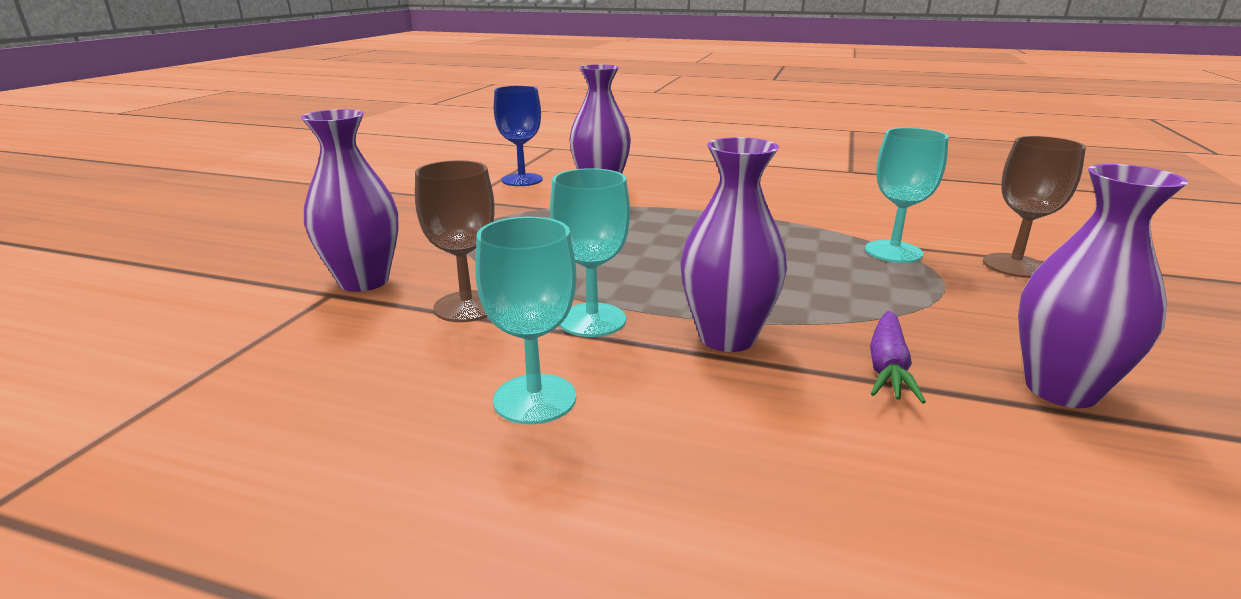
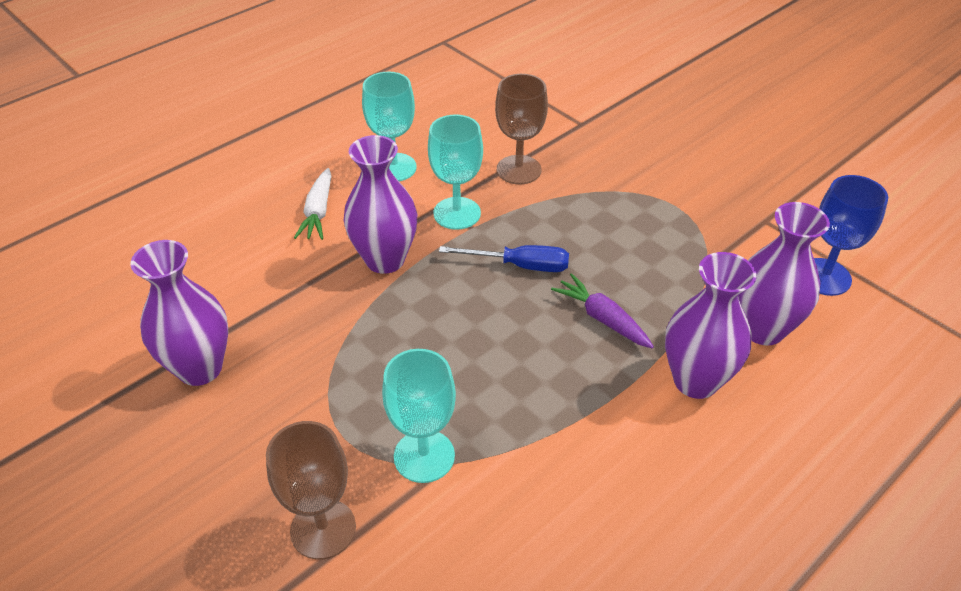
camera: 120 degrees right, 20 degrees up
purple vase [301,109,399,292] -> purple vase moved to [665,252,757,399]
purple carrot [870,311,926,404] -> purple carrot moved to [551,273,654,348]
none -> white carrot [294,168,331,240]
none -> blue screwdriver [439,245,569,272]

